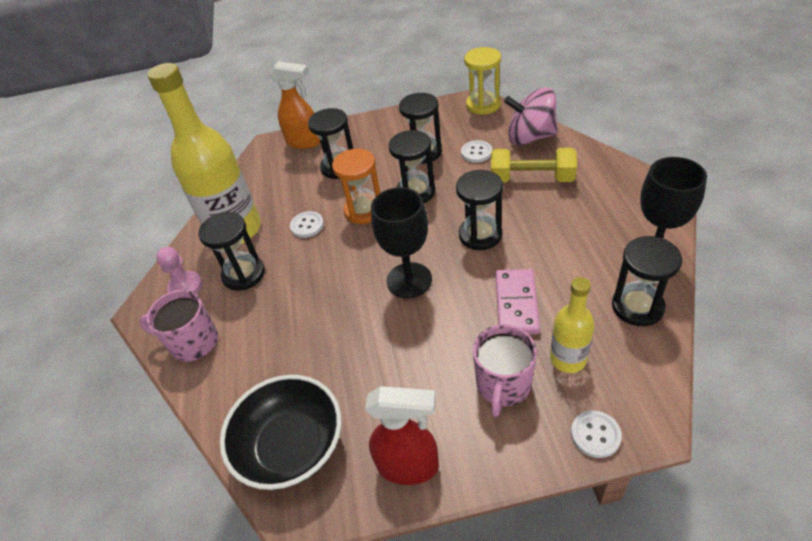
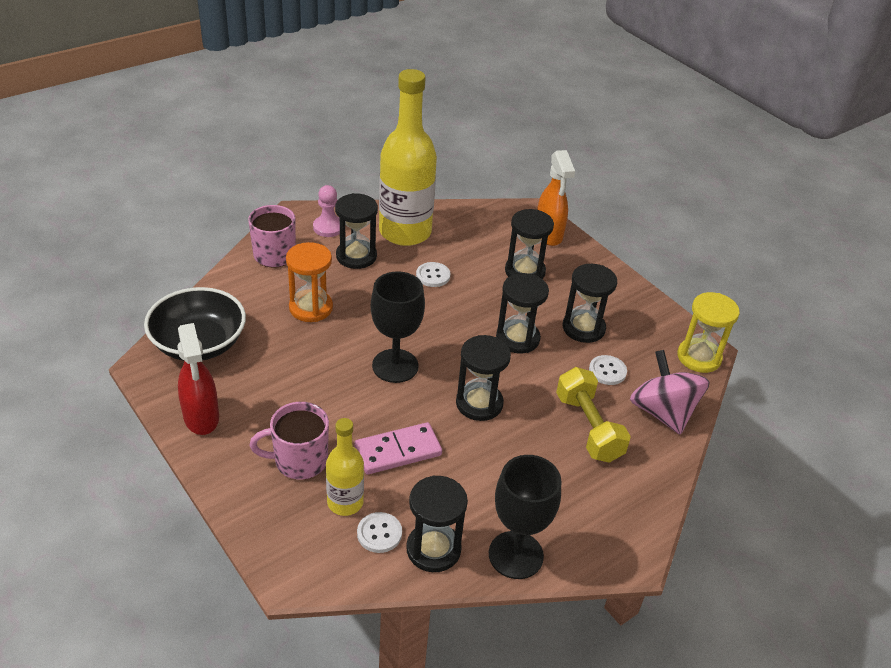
camera: 55 degrees right, 5 degrees down
orange hourglass [332,149,380,224] -> orange hourglass moved to [286,242,333,322]
white button [571,410,622,458] -> white button moved to [357,512,402,553]

